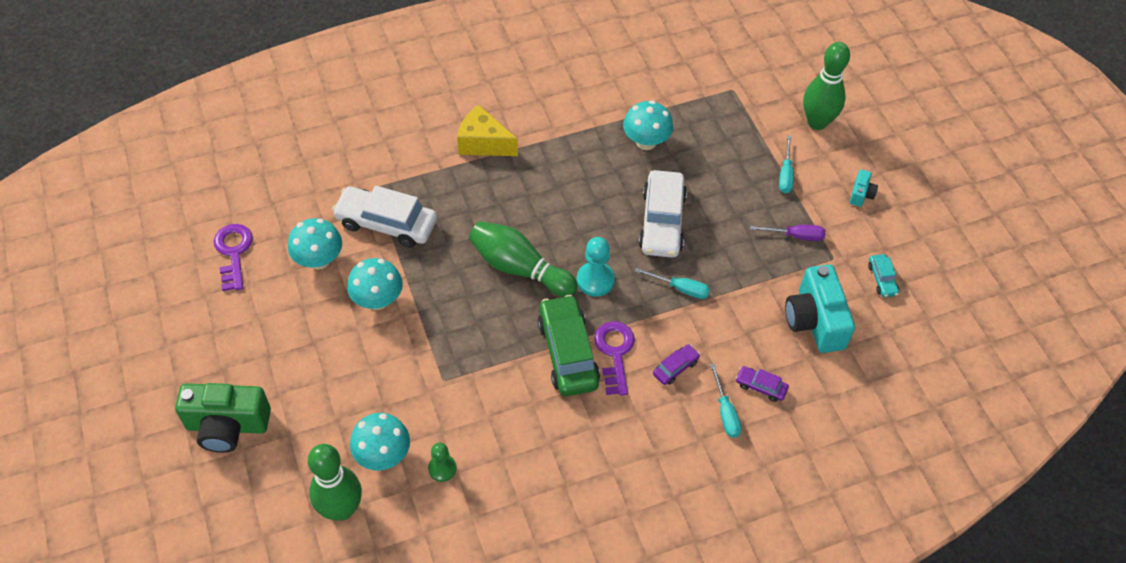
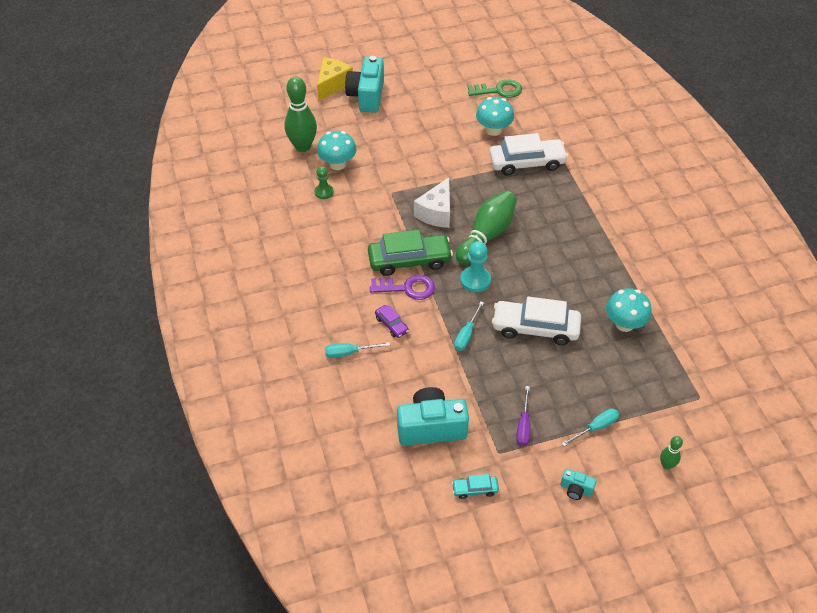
camera: 95 degrees right, 5 degrees down
green camera [175,383,271,453] -> turquoise camera [345,56,384,113]
purple key [214,224,253,291] -> green key [468,79,522,98]
white car [332,186,437,248] -> white car turned 60 degrees clockwise [489,133,568,176]
turquoise mushroom [347,258,403,310] -> none
yellow cheese [457,105,518,156] -> yellow cheese moved to [317,57,353,101]
purple car [736,366,789,402] -> none
turquoise screwdriver [779,135,794,193] -> turquoise screwdriver turned 135 degrees clockwise [561,408,619,446]
green bowling pin [803,42,850,130] -> green bowling pin [660,436,683,470], size x0.48
none -> white cheese [414,178,450,228]

